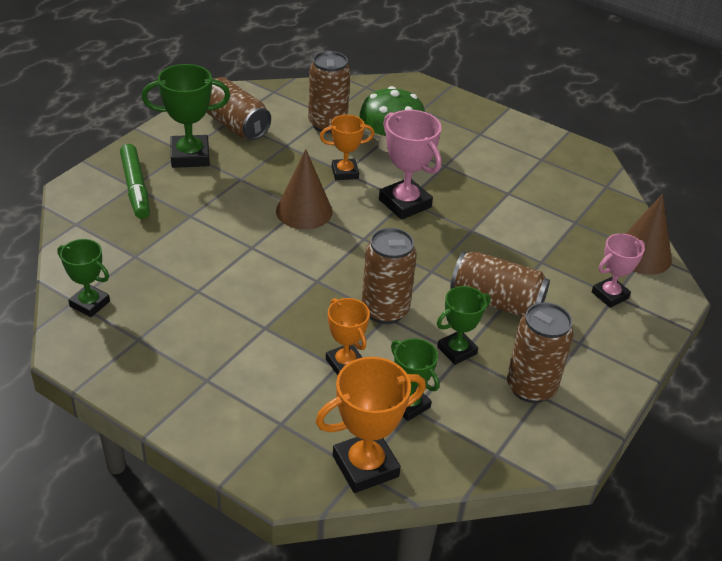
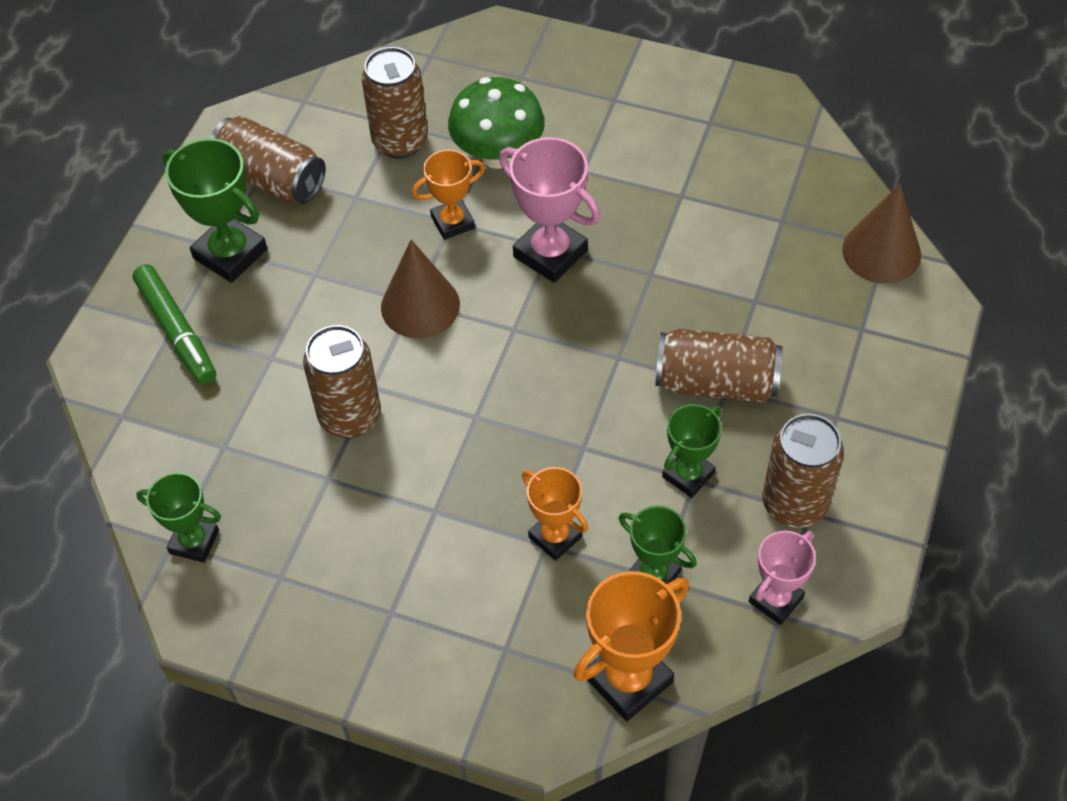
camera: 10 degrees left, 15 degrees up
green trophy [141,64,230,168] -> green trophy turned 60 degrees clockwise [162,138,267,283]
brown can [362,228,417,324] -> brown can moved to [303,325,381,438]
pink trophy [592,233,645,308] -> pink trophy moved to [749,531,816,625]

